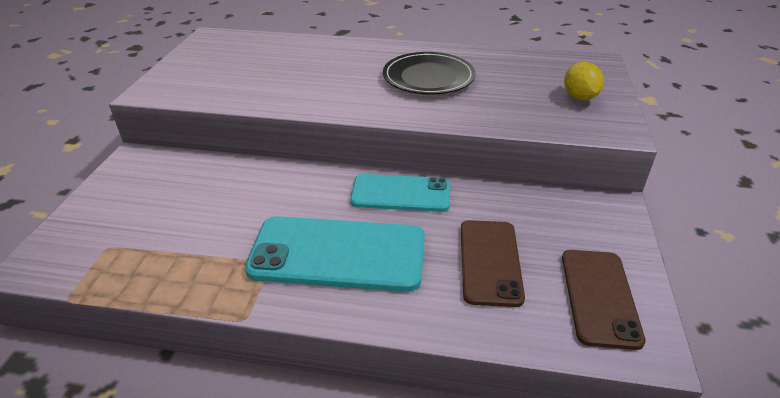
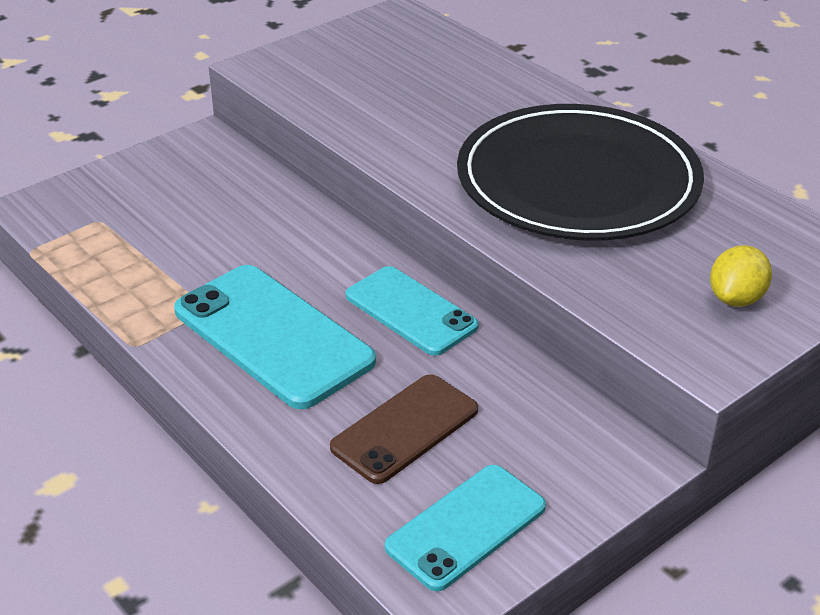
camera: 40 degrees right, 0 degrees up
black plate [383,52,476,95] -> black plate [457,104,704,241], size x1.72
brown phone [562,250,646,350] -> turquoise phone [385,465,546,591]

